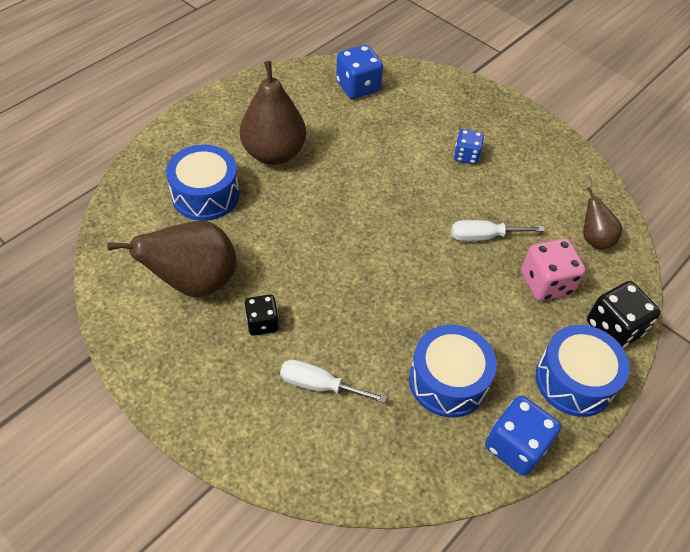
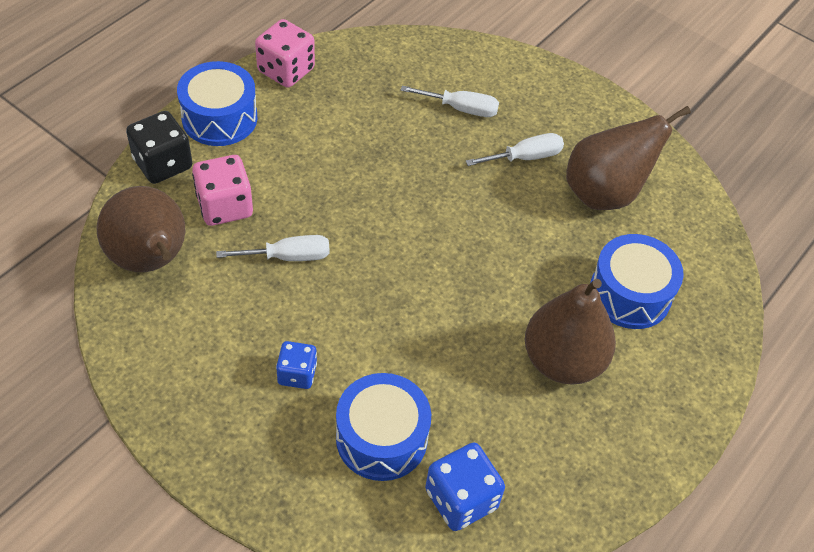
camera: 175 degrees right, 0 degrees up
black dice [245,295,279,336] -> white screwdriver [466,133,564,166]
blue drum [409,325,497,418] -> blue drum moved to [336,373,431,481]
blue dice [485,396,561,476] -> pink dice [255,19,315,88]
brown pear [583,187,622,249] -> brown pear [97,186,185,272], size x1.90

